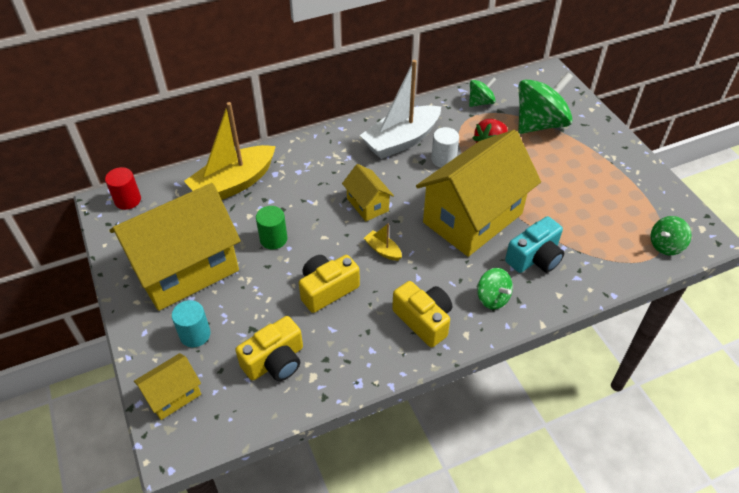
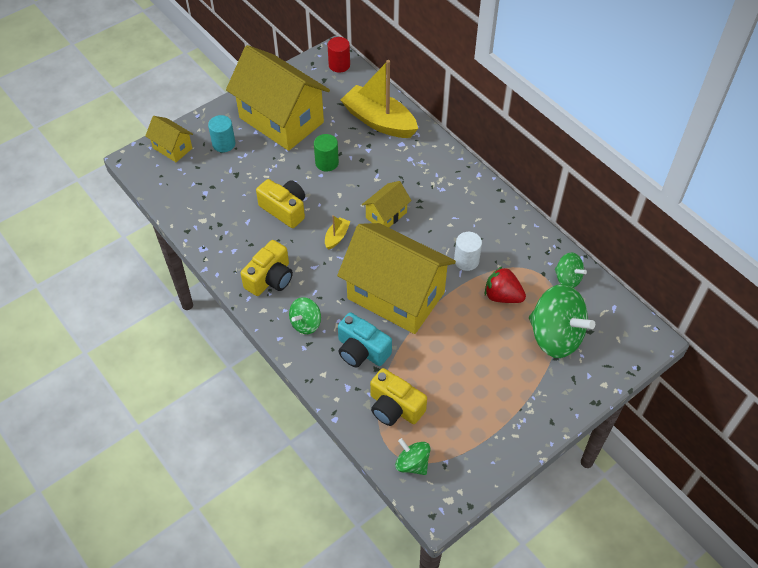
camera: 75 degrees right, 5 degrees up
yellow camera [235,316,303,381] -> yellow camera moved to [370,368,427,426]
white boat [360,60,441,159] -> none

